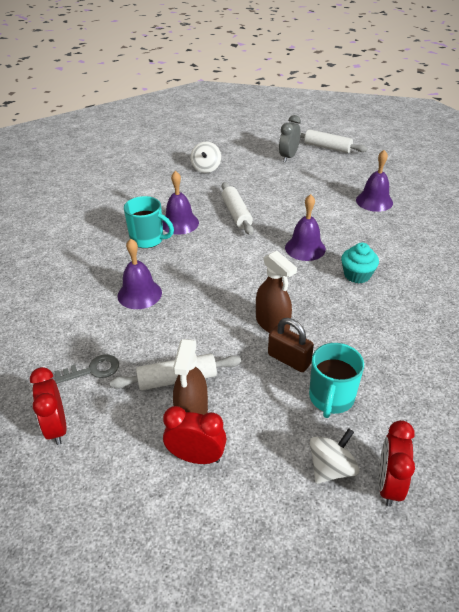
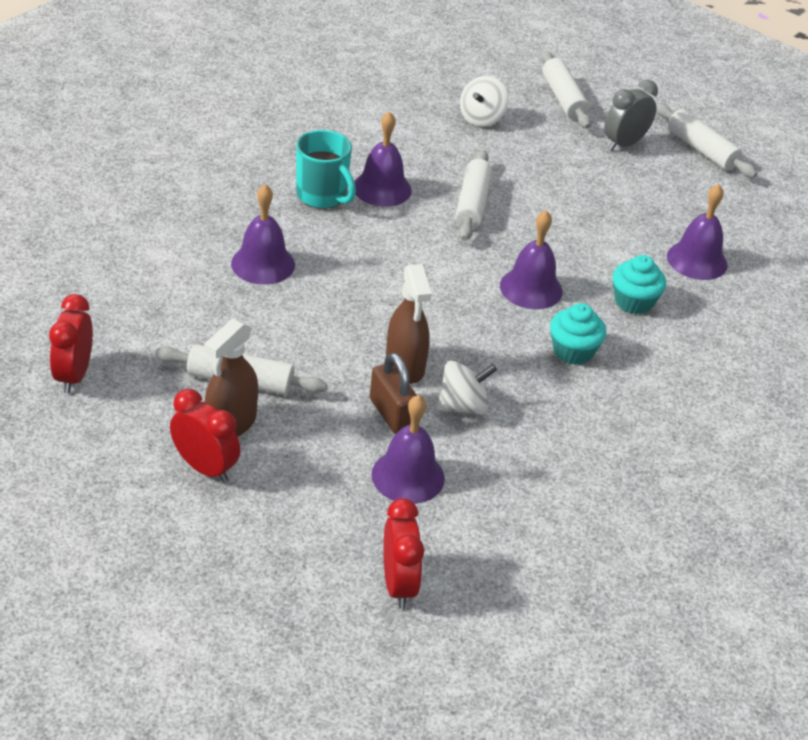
camera: 20 degrees right, 0 degrees up
grey key [54,354,119,384] -> none
turquoise mug [309,343,364,418] -> purple bell [371,395,445,504]
white spinning top [310,428,359,484] -> white spinning top moved to [436,361,497,415]
red clock [379,420,415,507] -> red clock turned 135 degrees clockwise [383,498,424,609]
none -> white rolling pin [541,51,591,129]
none -> turquoise cupcake [612,255,666,314]

